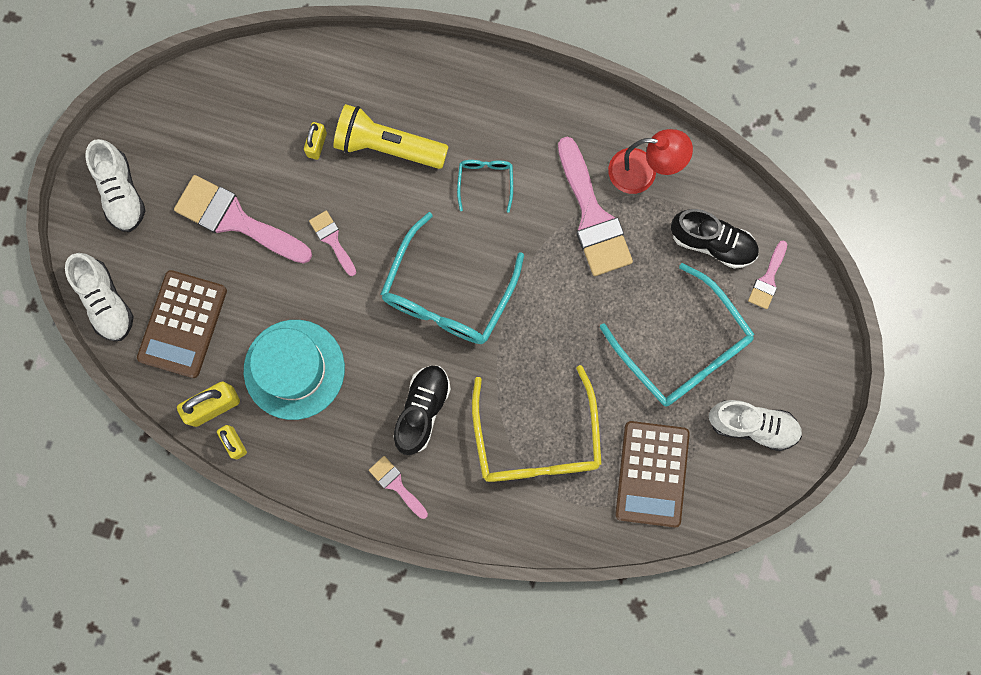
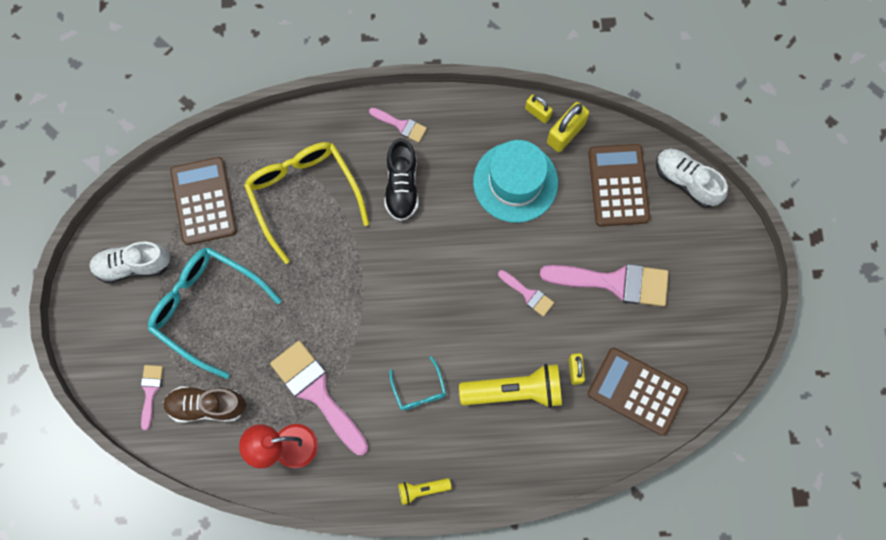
camera: 160 degrees right, 5 degrees down
white shoe [86,139,146,232] -> none
turquoise glasses [381,212,524,344] -> none
black shoe [671,209,759,269] -> brown shoe [163,386,246,423]
none -> yellow flashlight [398,478,452,505]
none -> brown calculator [588,348,688,436]

